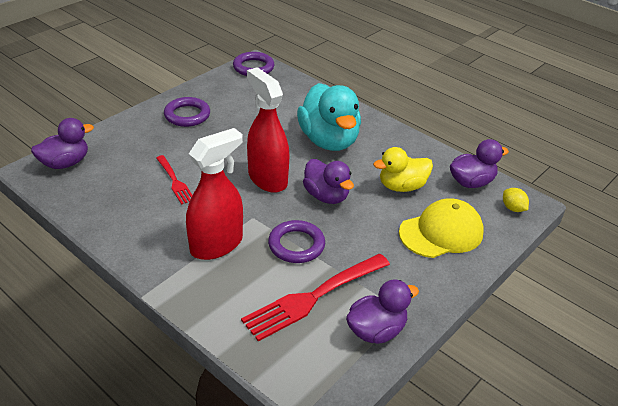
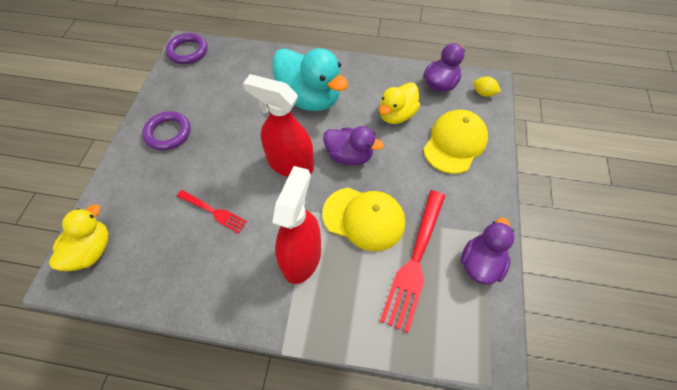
camera: 30 degrees left, 20 degrees up
purple duck [31,118,94,169] -> yellow duck [49,204,109,271]
purple ring [268,220,325,263] -> yellow cap [322,188,405,251]

